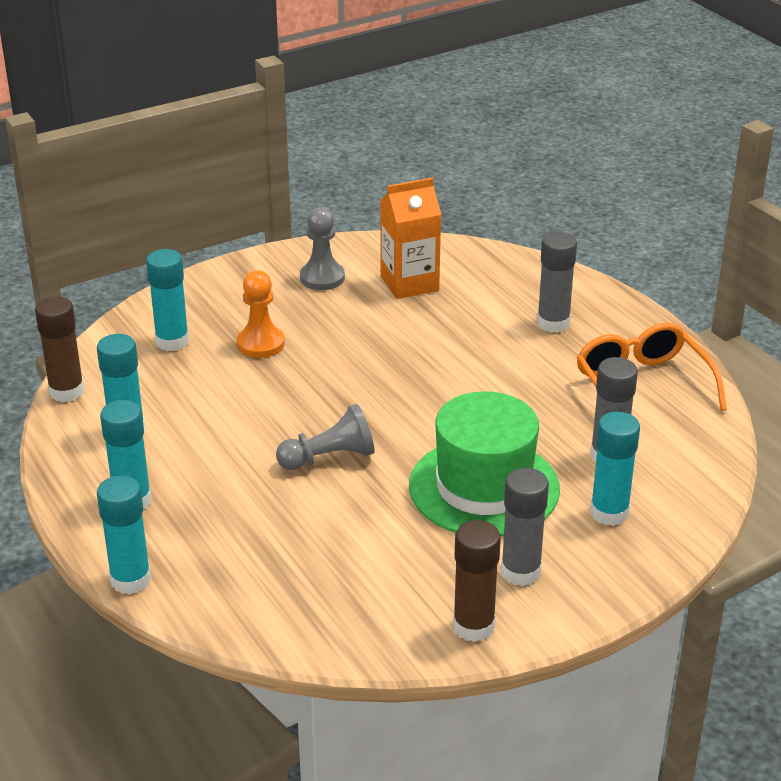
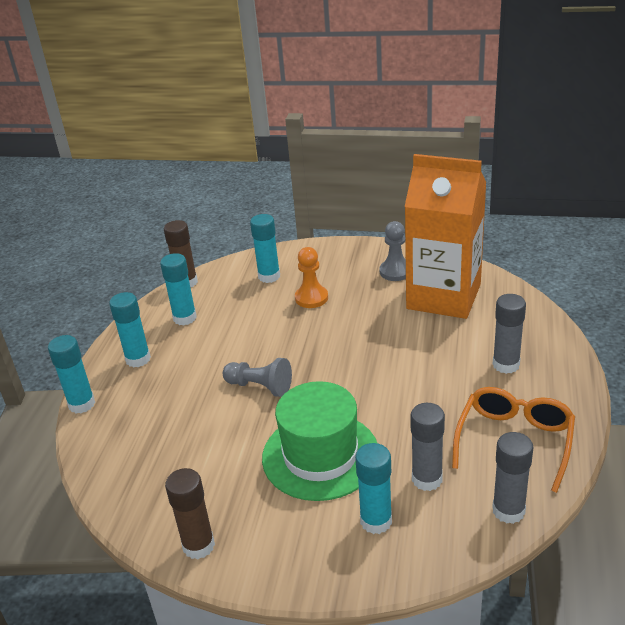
camera: 45 degrees right, 0 degrees up
orange carton [380,178,441,299] -> orange carton [405,154,487,319], size x1.76
grey glue stick [501,468,549,586] -> grey glue stick moved to [492,432,533,524]

